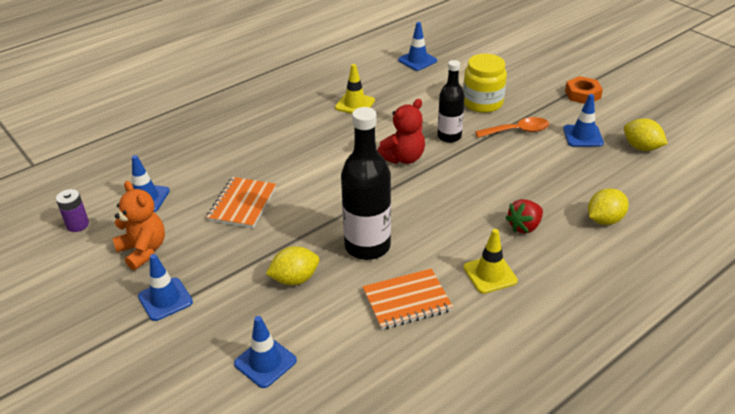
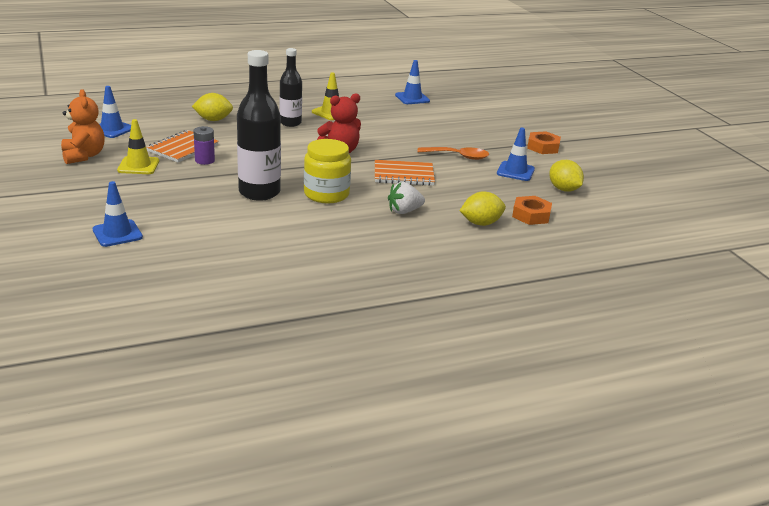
camera: 15 degrees right, 10 degrees down
purple battery [56,189,89,232] -> purple battery moved to [193,126,215,165]
blue traffic cone [138,254,193,321] -> none
yellow lemon [266,246,319,285] -> yellow lemon moved to [192,93,233,121]
orange notebook [362,269,453,330] -> orange notebook moved to [375,160,435,186]
black bottle [437,60,465,143] -> black bottle moved to [280,48,302,127]
yellow jar [463,54,507,113] -> yellow jar moved to [304,139,351,203]
yellow traffic cone [463,229,518,294] -> yellow traffic cone moved to [117,119,159,174]
red strawberry [505,199,543,233] -> white strawberry [388,182,425,214]
none -> orange nut [512,196,552,225]

